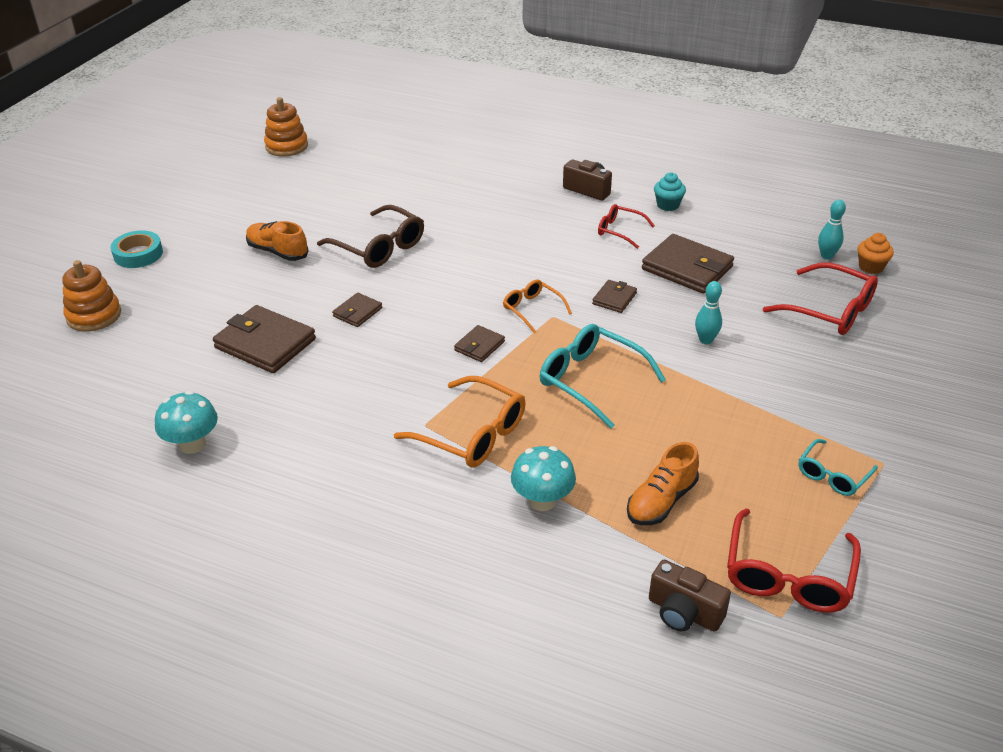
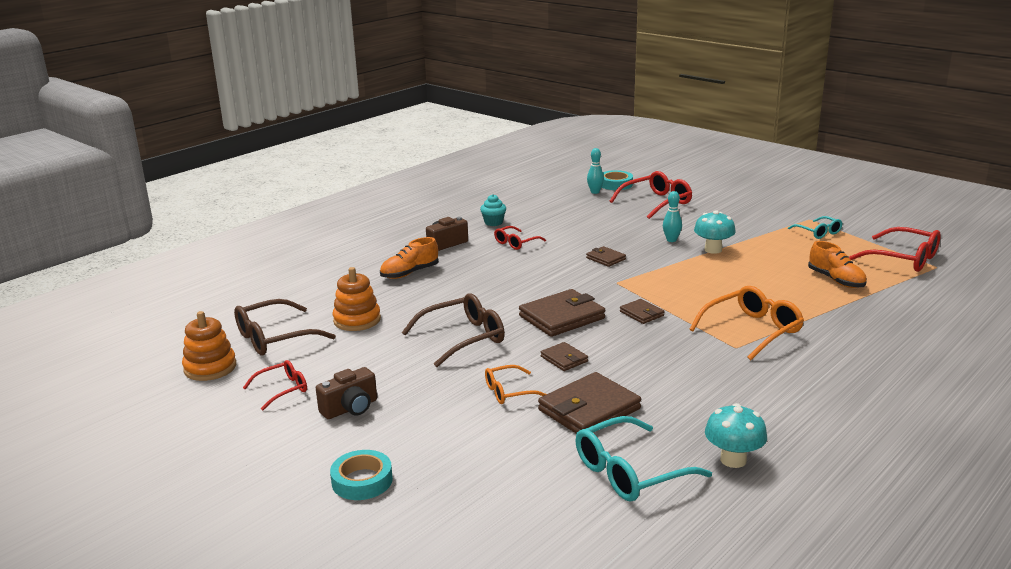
camera: 70 degrees left, 15 degrees down
orange stacking toy [62,260,121,332] -> orange stacking toy moved to [333,267,381,331]
orange shoe [246,221,309,261] -> orange shoe moved to [380,237,439,279]
orange glasses [503,280,572,333] -> orange glasses moved to [485,365,546,404]
turquoise mushroom [511,446,576,511] -> turquoise mushroom moved to [694,210,736,254]
turquoise glasses [540,324,666,429] -> turquoise glasses moved to [575,416,712,501]
brown wallet [642,234,734,294] -> brown wallet moved to [519,289,605,337]
brown camera [649,560,731,632] -> brown camera moved to [316,367,377,419]
orange cupcake [858,233,894,274] -> turquoise tape [602,170,633,190]
none -> brown glasses [234,299,336,355]
none -> red glasses [243,360,307,410]

